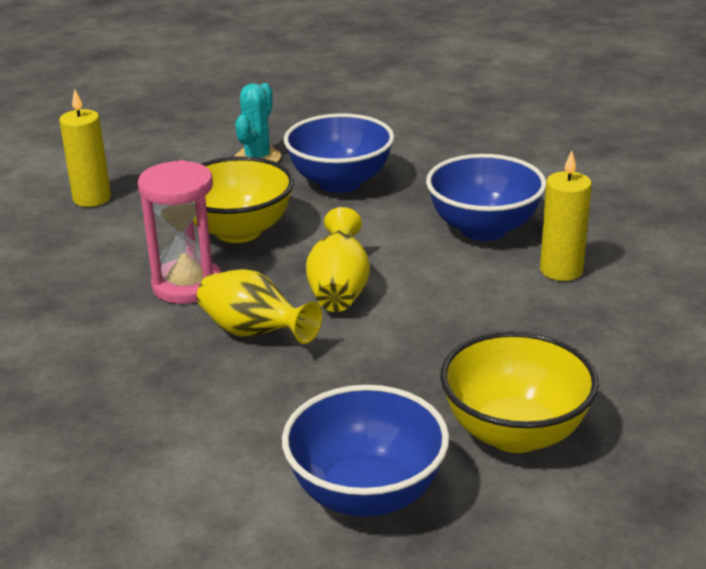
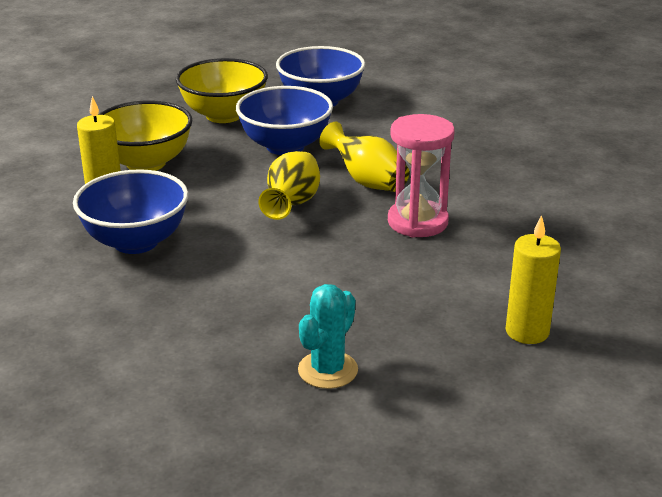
camera: 170 degrees left, 0 degrees up
yellow bowl [193,156,294,243] -> yellow bowl moved to [98,100,192,171]
blue bowl [284,113,394,193] -> blue bowl moved to [236,86,333,155]

